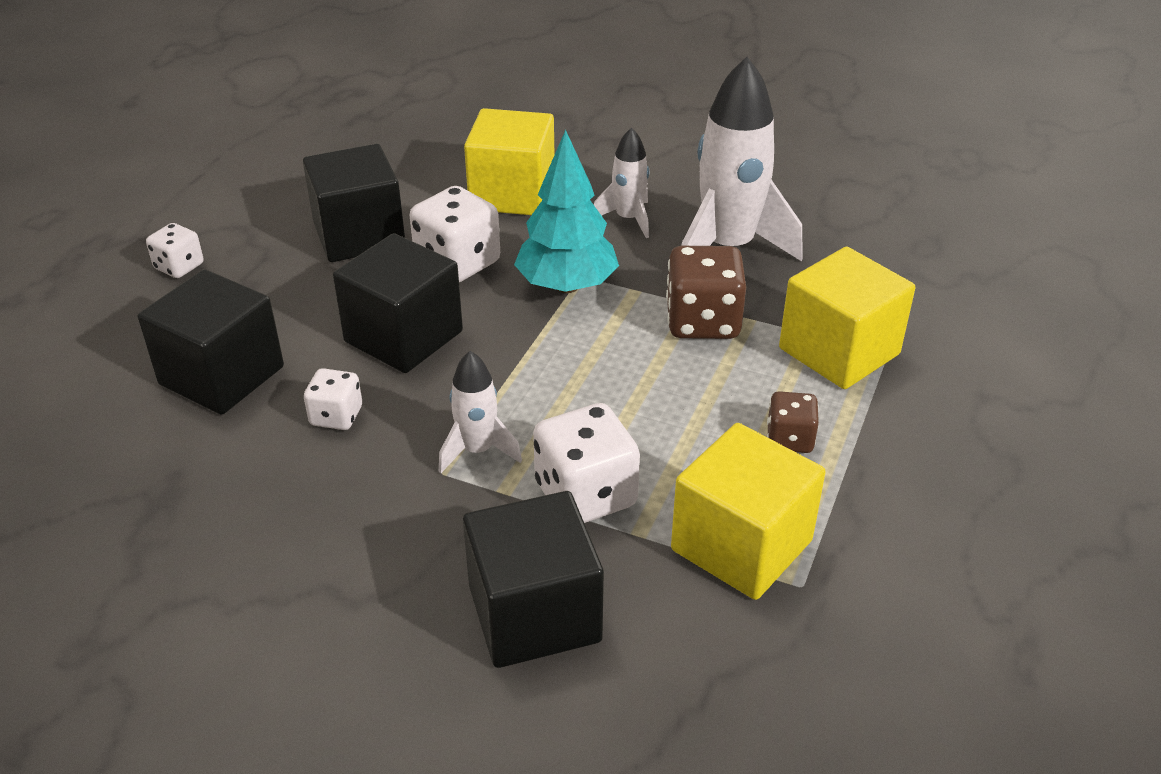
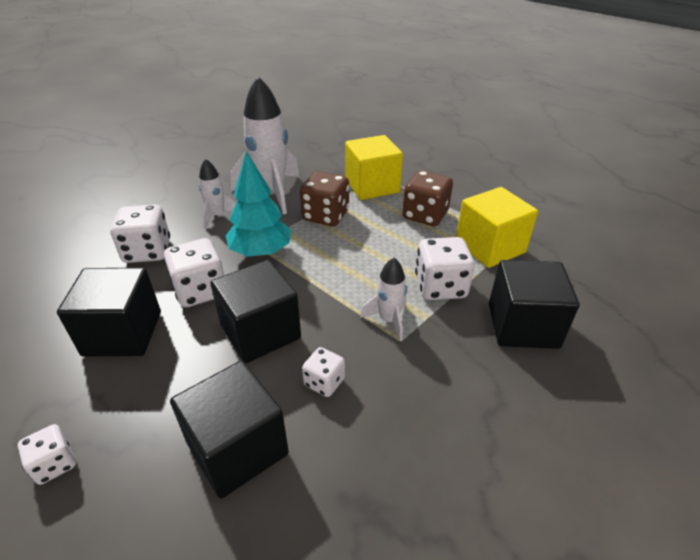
camera: 70 degrees left, 0 degrees up
yellow cube [464,108,554,215] -> white dice [110,205,170,263]
brown dice [767,391,819,453] -> brown dice [402,171,453,226], size x1.74

